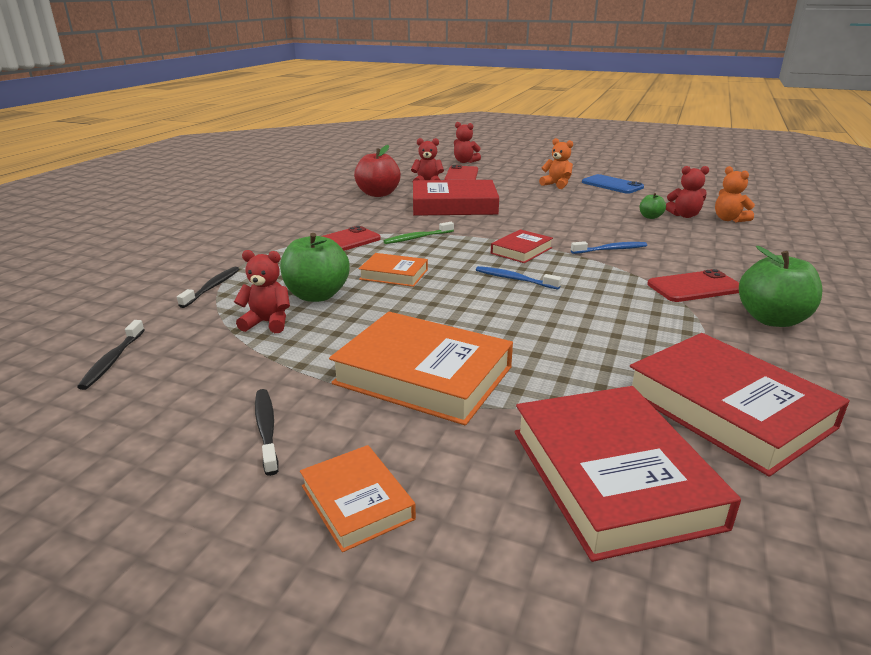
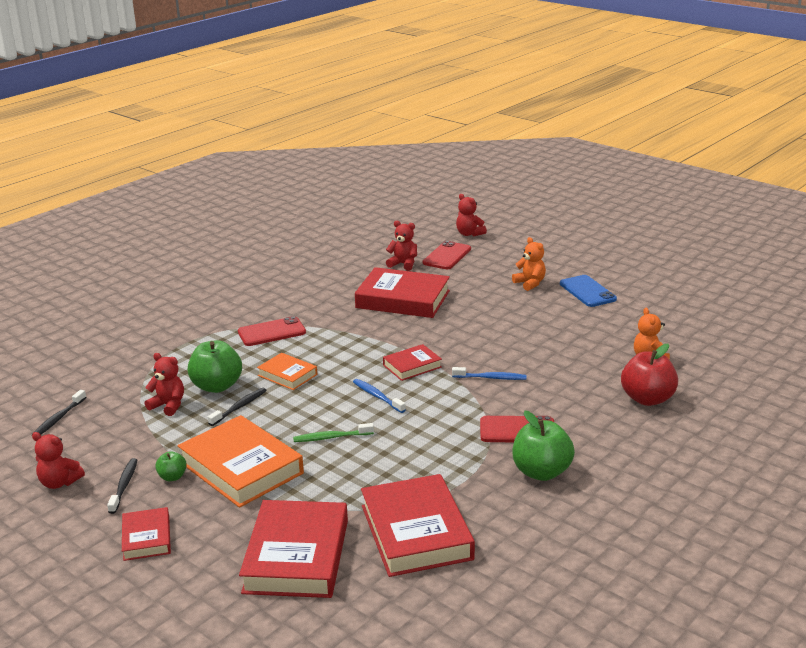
camera: 20 degrees right, 0 degrees up
black toothbrush [177,267,239,308] -> black toothbrush moved to [208,388,267,426]
orange book [300,445,416,552] -> red book [122,507,171,561]
red apple [354,145,401,197] -> red apple moved to [621,344,678,406]
green toothbrush [384,222,454,244] -> green toothbrush moved to [293,423,374,442]
green apple [640,193,666,219] -> green apple moved to [155,451,187,481]
red teddy bear [666,166,709,218] -> red teddy bear moved to [32,432,85,489]

